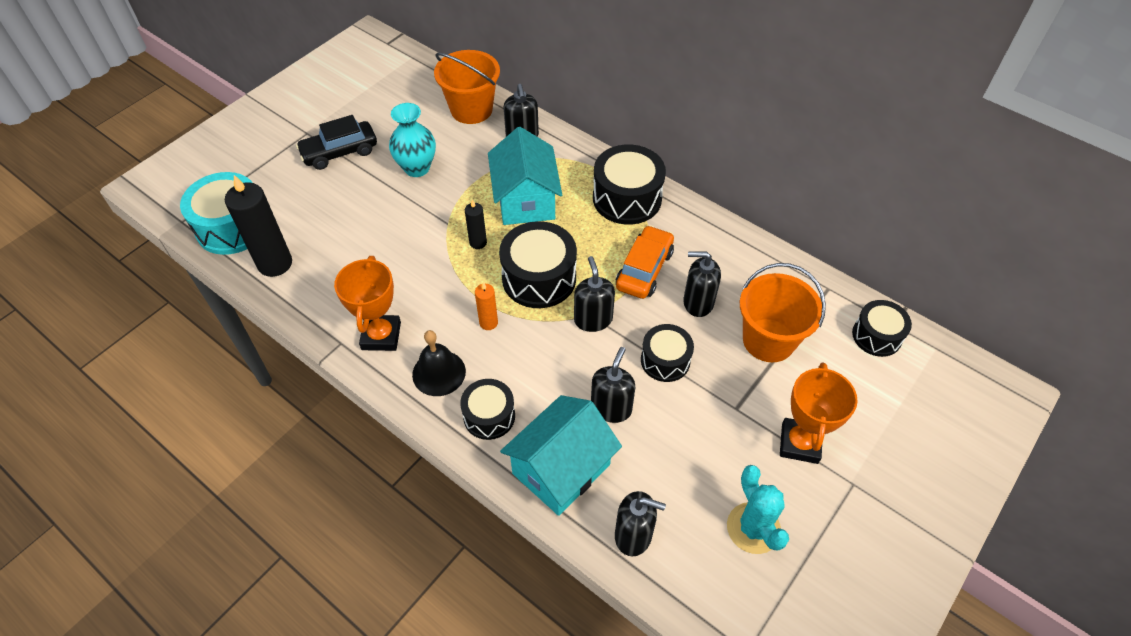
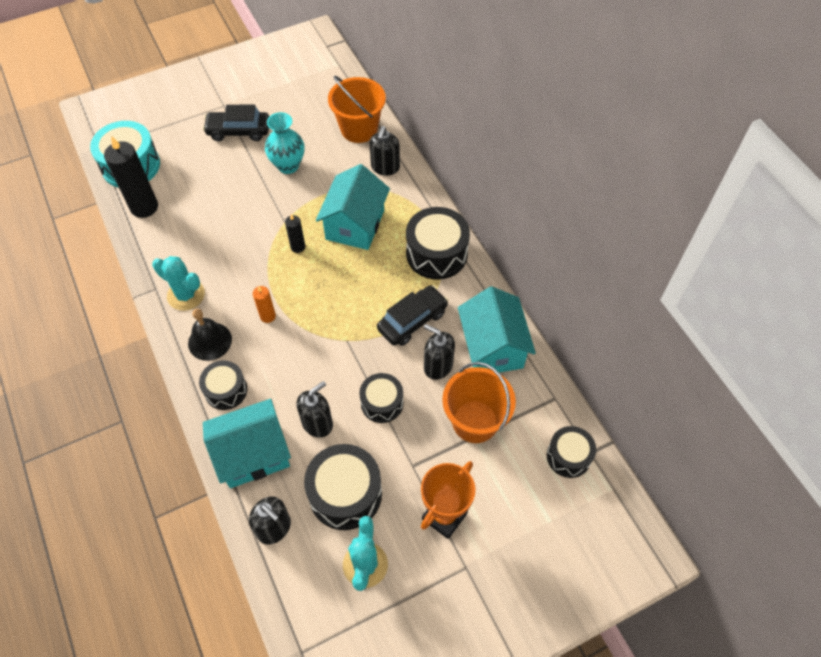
camera: 25 degrees right, 5 degrees up
orange trophy [334,256,401,351] -> turquoise cactus [152,256,205,311]
black drum [499,221,577,308] -> black drum moved to [304,444,382,530]
black soap dispenser [574,256,615,332] -> none
orange car [616,225,674,299] -> black car [377,285,448,346]
none -> turquoise house [458,286,536,372]

